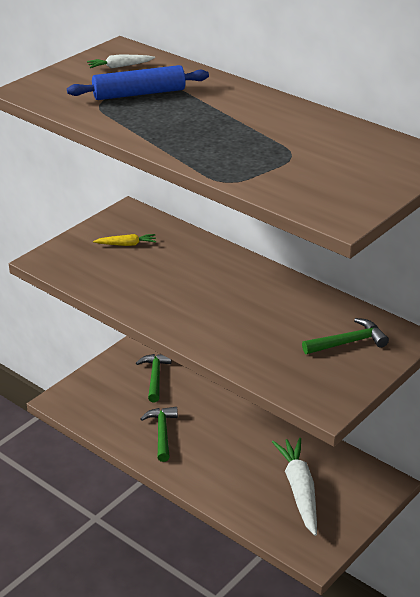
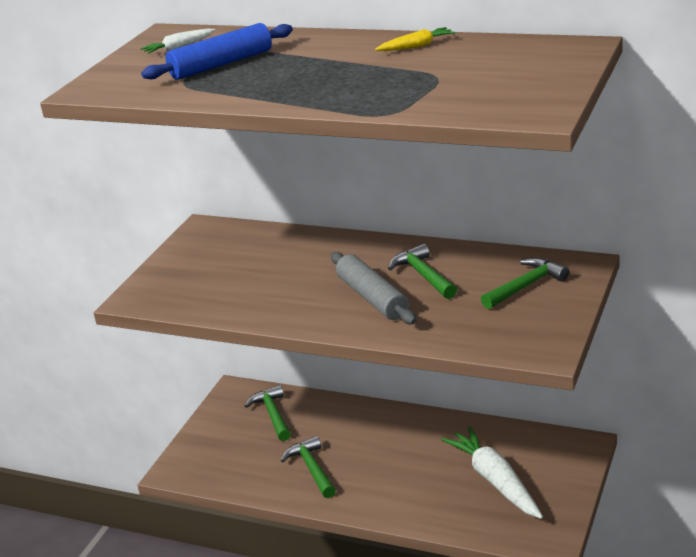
camera: 15 degrees left, 5 degrees down
yellow carrot [93,234,156,246] -> yellow carrot moved to [375,27,455,51]
none -> grey rolling pin [331,252,417,324]
none -> green hammer [388,244,457,299]

